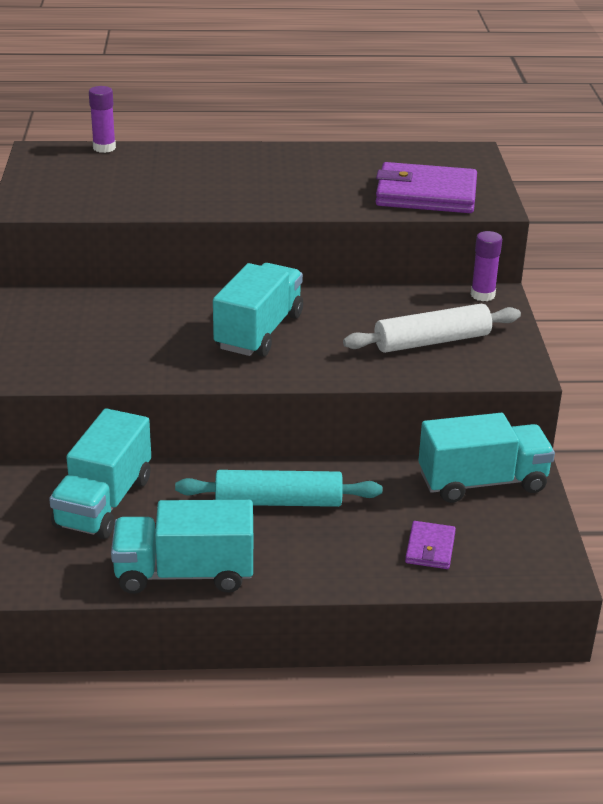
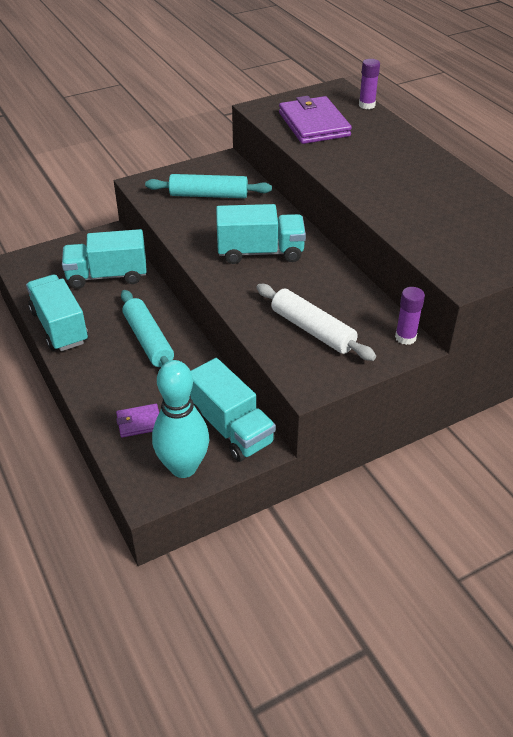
camera: 65 degrees right, 10 degrees up
purple wallet [376,162,477,213] -> purple wallet moved to [279,96,352,144]
none -> turquoise rolling pin [145,174,272,198]
none -> turquoise bowling pin [152,360,209,478]

